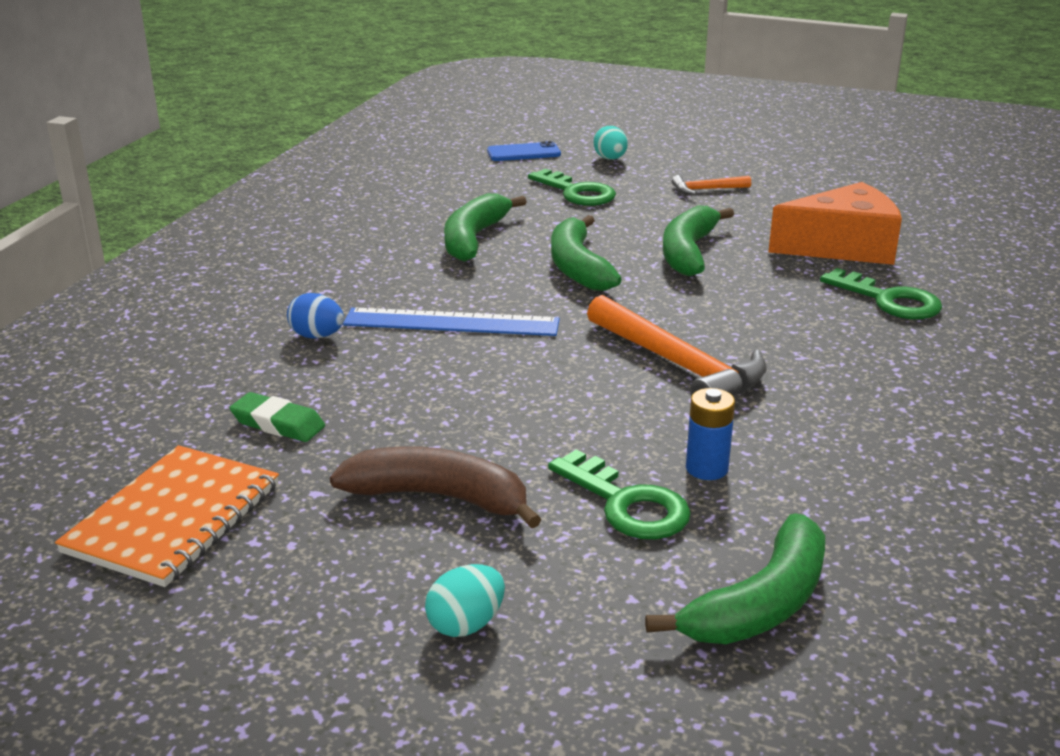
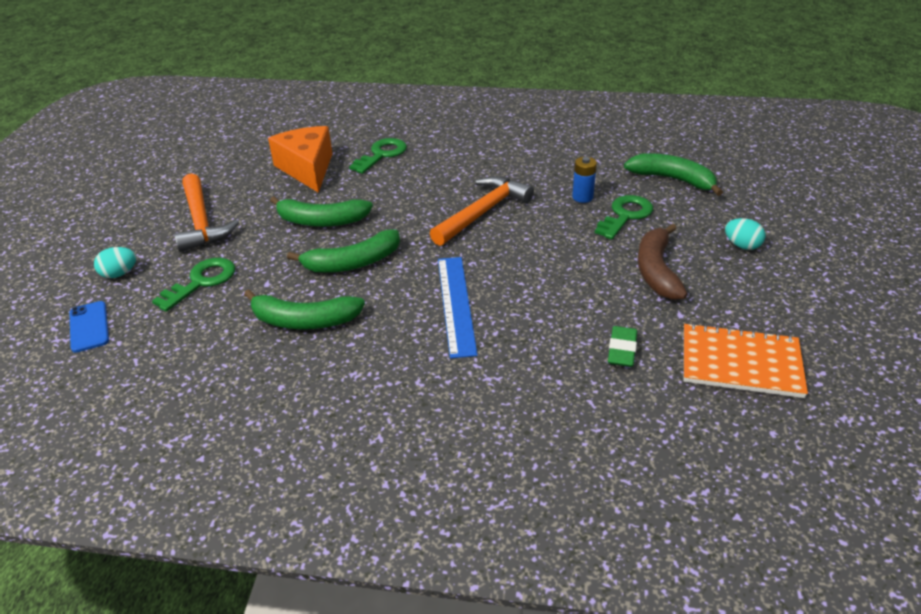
camera: 100 degrees left, 10 degrees up
blue egg [287,293,344,338] -> none
orange hammer [672,175,751,195] -> orange hammer [174,173,239,252], size x2.04

